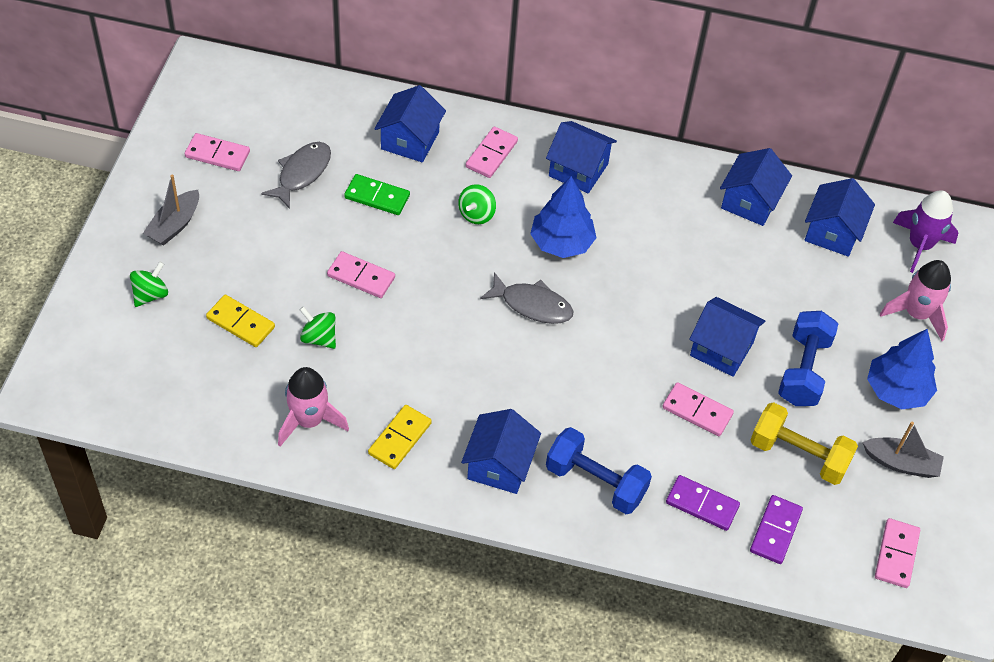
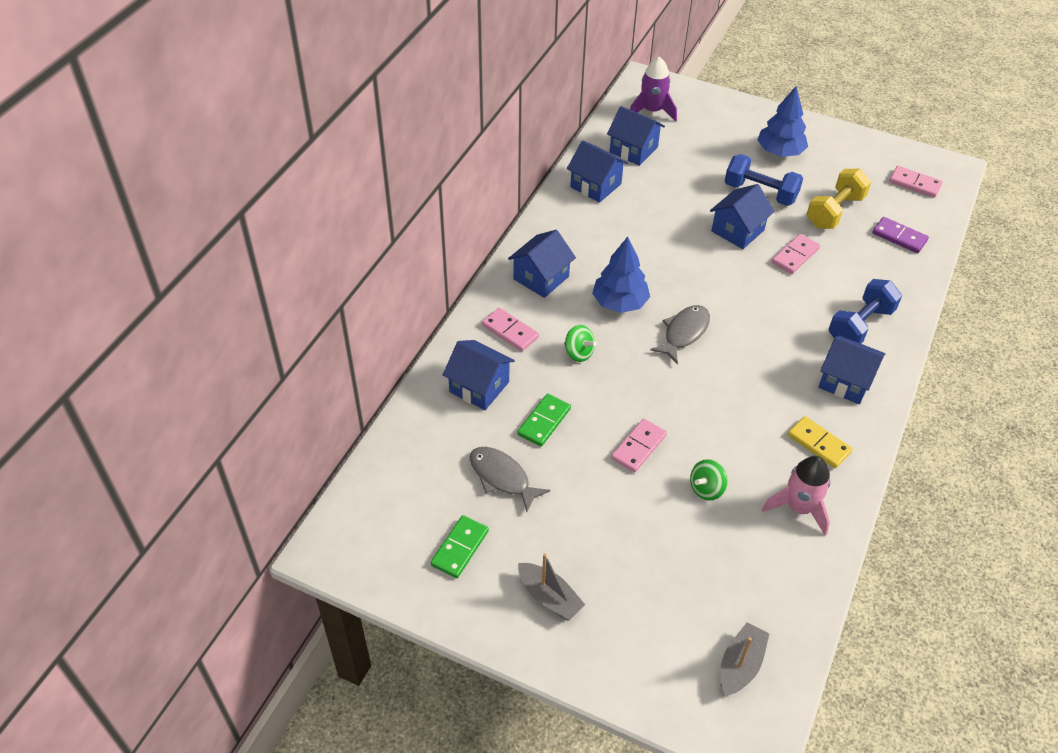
camera: 75 degrees left, 5 degrees down
green spinning top [130,261,168,307] -> none
pink domino [185,133,250,171] -> green domino [430,515,489,578]
yellow domino [206,295,275,347] -> none
purple domino [666,475,740,531] -> none
grey boat [862,422,944,478] -> grey boat moved to [721,623,769,696]
pink rocket [880,260,951,341] -> none

